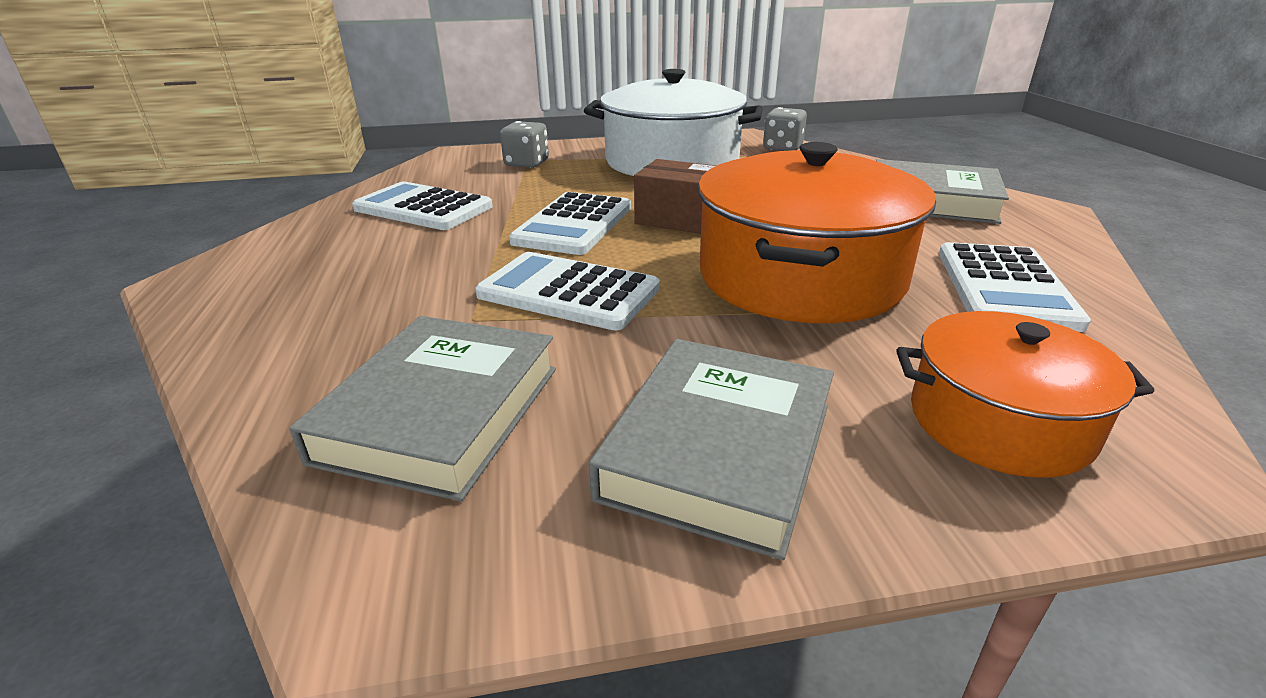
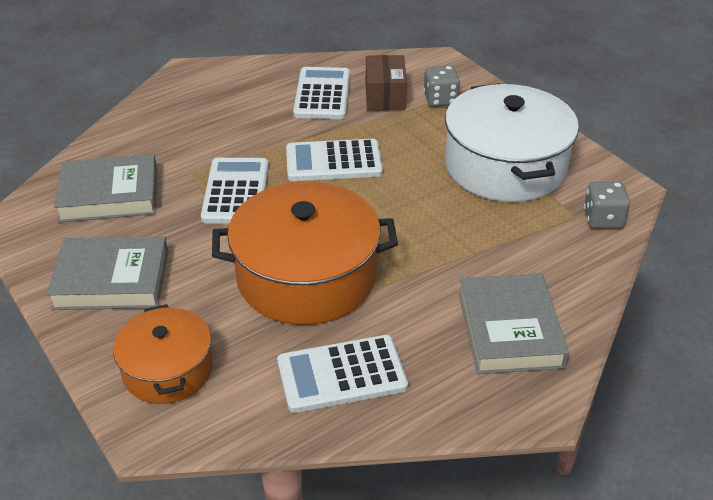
camera: 65 degrees right, 10 degrees up
brown box [634,159,717,234] -> brown box moved to [366,55,407,111]

